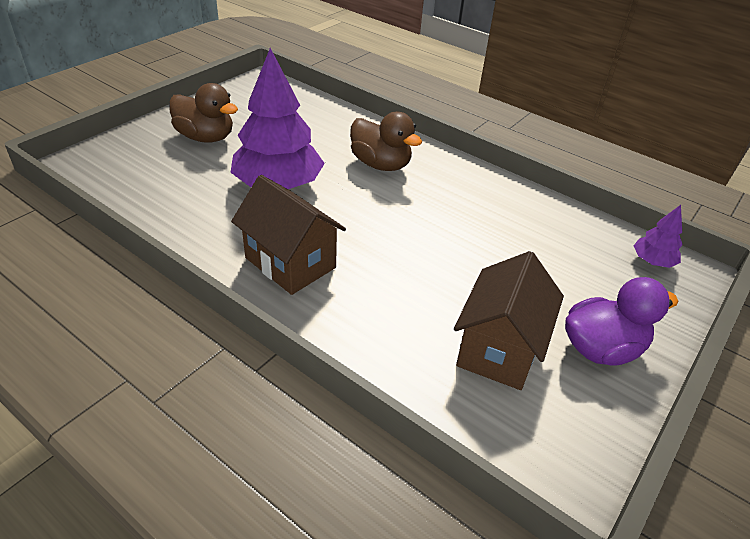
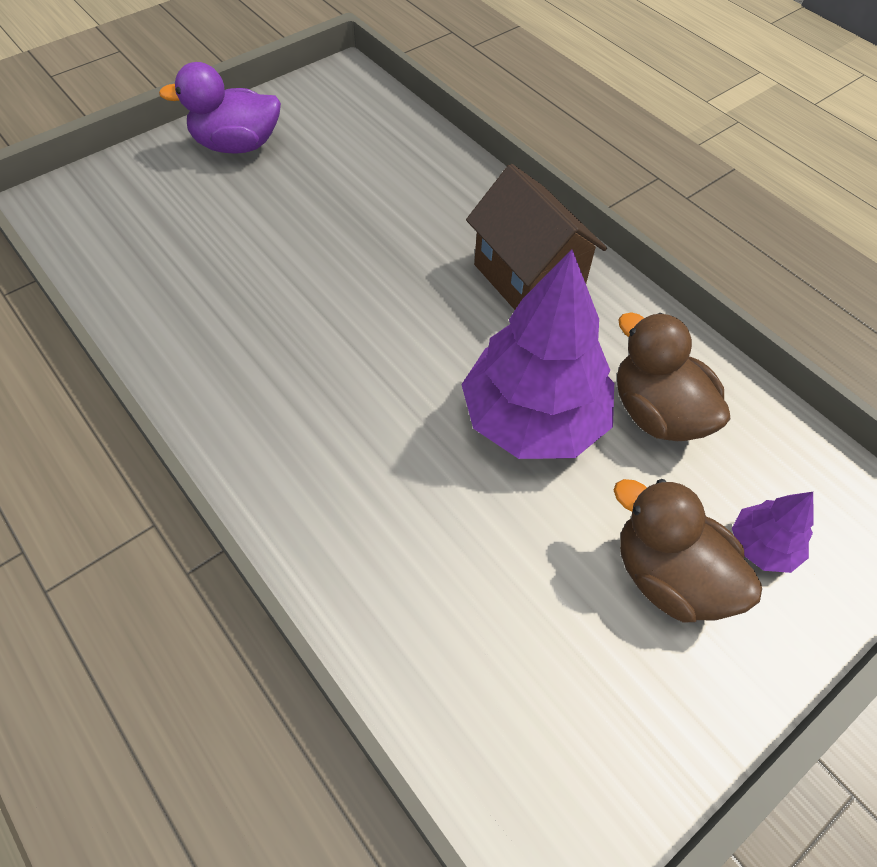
camera: 165 degrees left, 15 degrees up
brown duck [350,112,422,171] -> brown duck moved to [617,312,730,441]
brown house [454,251,564,390] -> none
purple tree [633,205,683,268] -> purple tree moved to [732,492,813,573]

